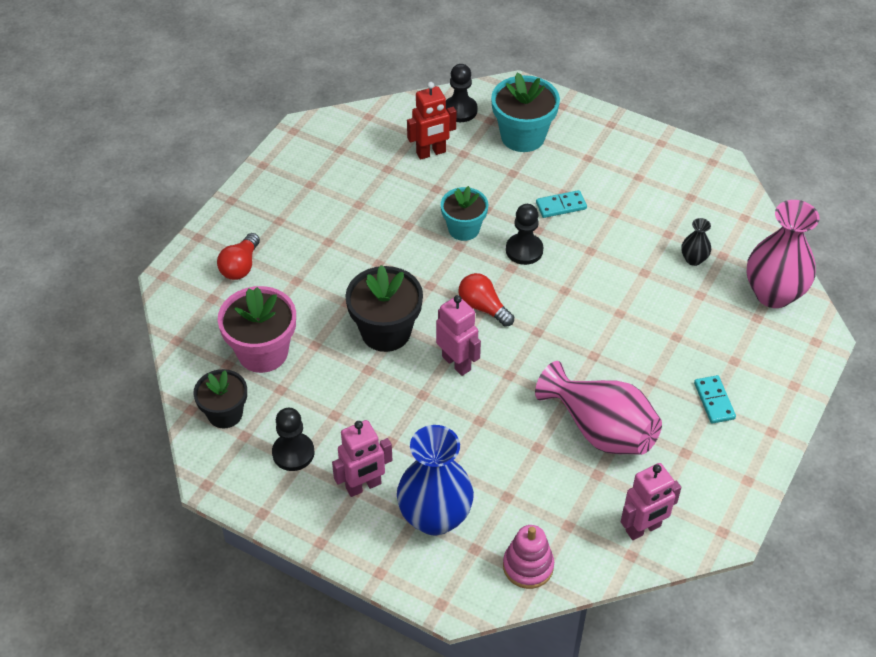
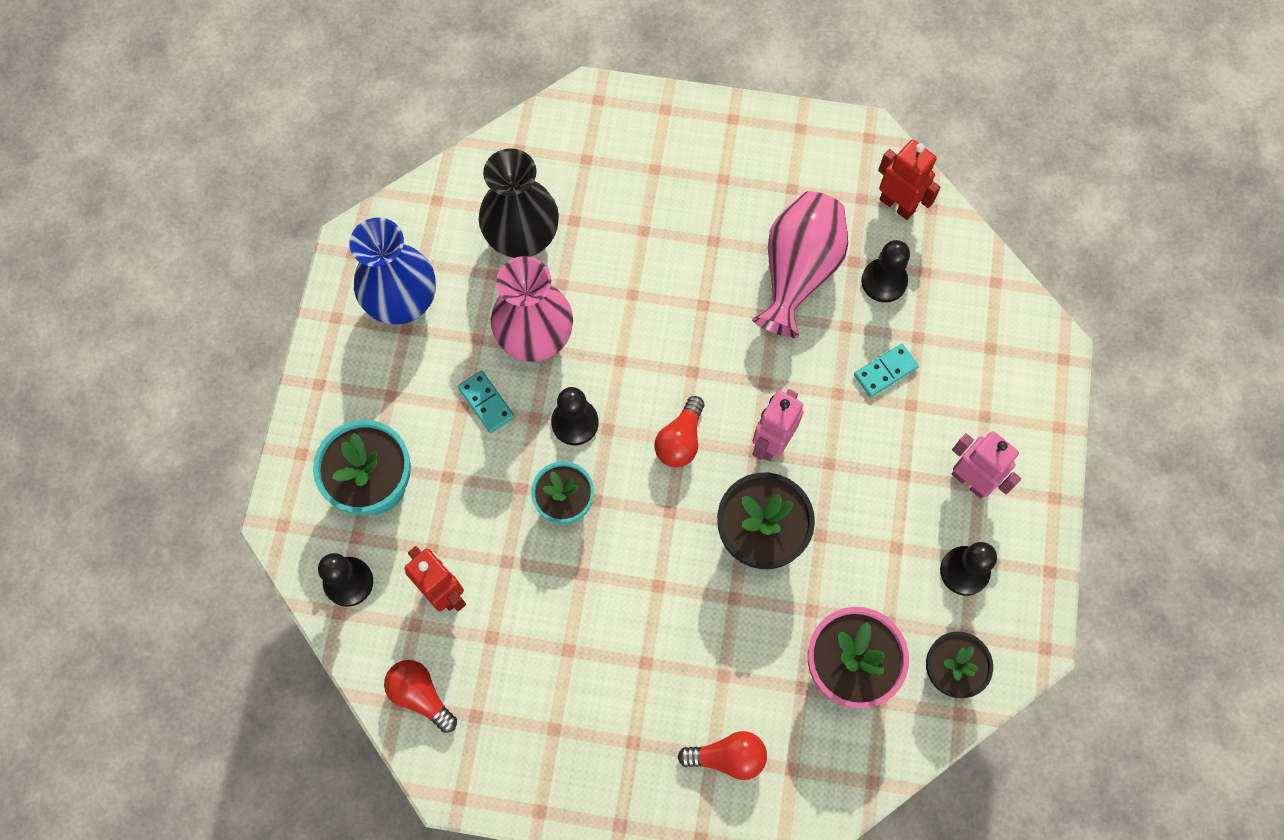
camera: 110 degrees left, 20 degrees up
blue vase [397,425,474,536] -> blue vase moved to [349,217,436,325]
pink stacking toy [503,525,554,589] -> none
pink robot [621,463,681,540] -> red robot [878,140,941,220]
black vase [681,218,711,266] -> black vase [479,148,559,258], size x2.21
turquoise domino [694,375,736,424] -> turquoise domino moved to [854,344,919,397]
pink vase [747,200,820,308] -> pink vase moved to [491,256,573,362]
none -> red light bulb [384,660,457,733]
none -> black pawn [861,240,910,303]

